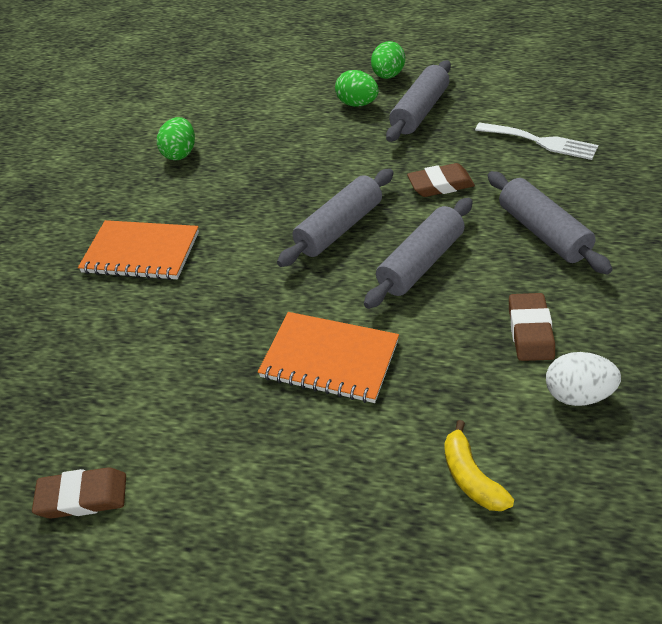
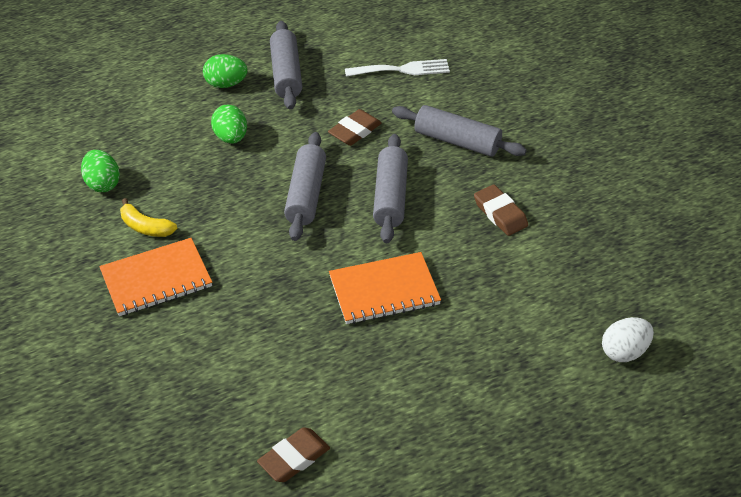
camera: 40 degrees left, 0 degrees up
green egg [371,41,405,79] -> green egg moved to [211,105,247,144]
yellow banana [444,420,514,511] -> yellow banana moved to [120,198,177,237]
white egg [546,352,621,406] -> white egg moved to [602,317,654,362]

